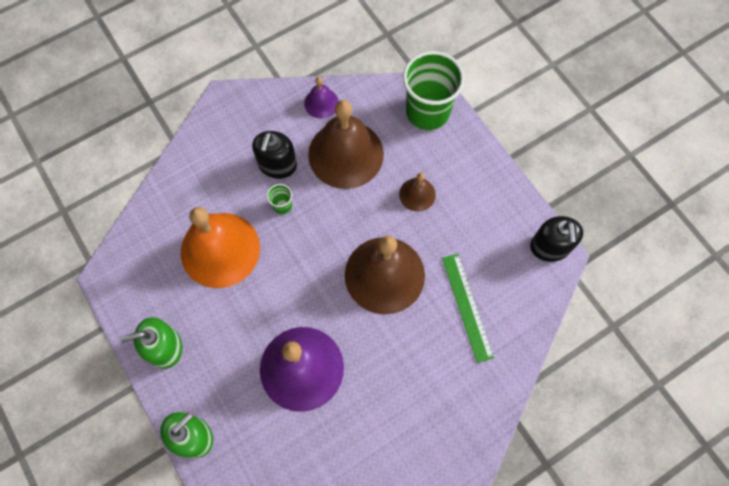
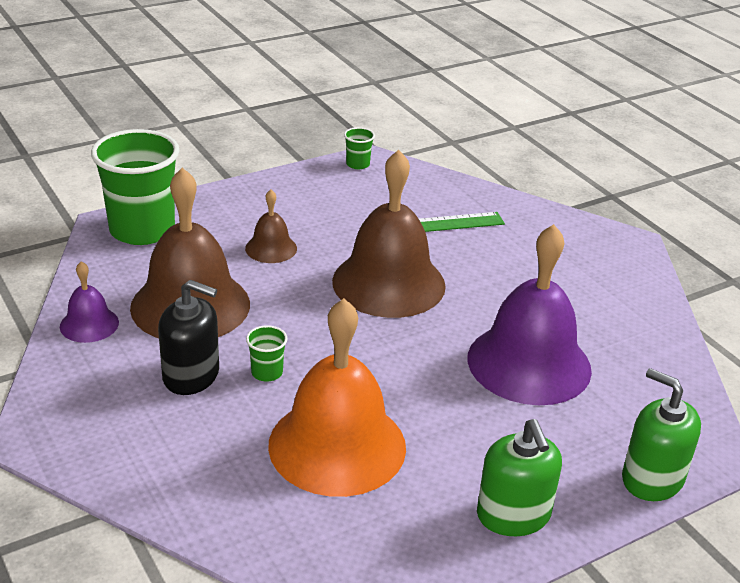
camera: 90 degrees left, 35 degrees down
black soap dispenser [530,216,583,262] -> green cup [344,127,375,169]

